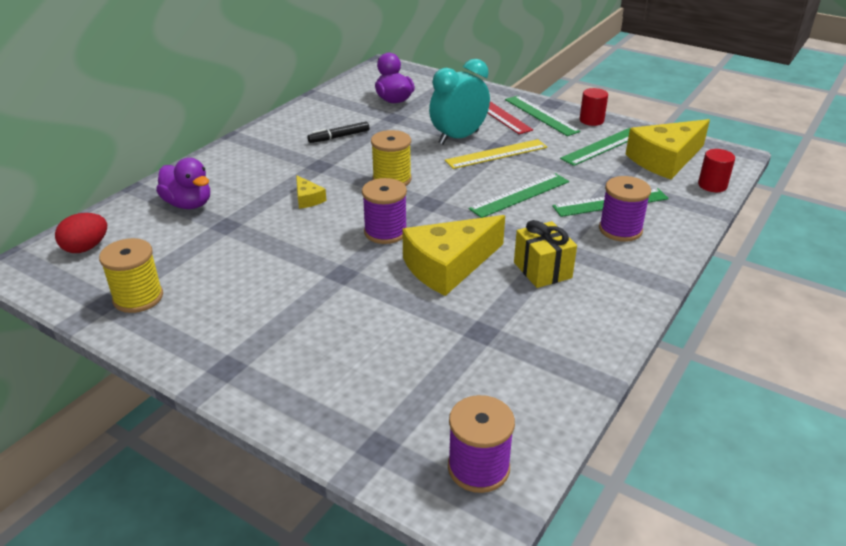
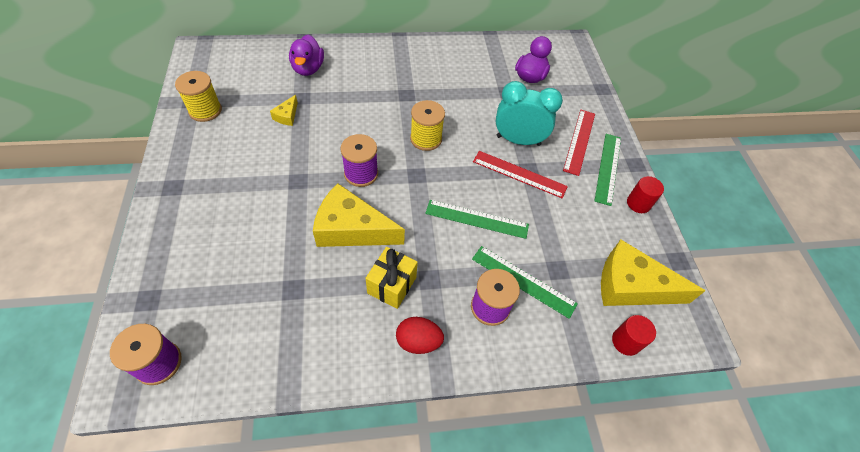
camera: 45 degrees right, 20 degrees up
red egg [55,213,107,253] -> red egg moved to [396,317,444,354]
yellow cheese [296,175,327,209] -> yellow cheese moved to [270,95,298,126]
black marker [307,121,369,143] -> none
yellow ruler [445,139,547,169] -> red ruler [473,151,568,198]
green ruler [560,128,630,166] -> none

